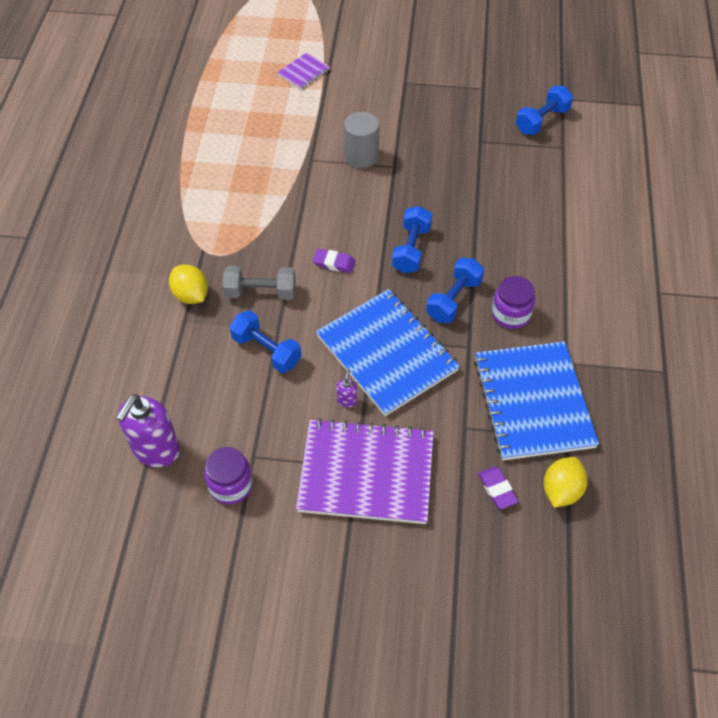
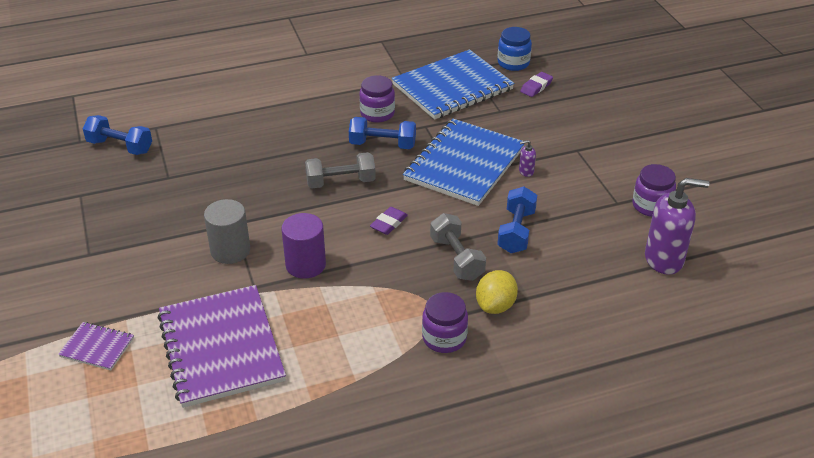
camera: 115 degrees left, 15 degrees down
purple notebook [296,418,434,524] -> purple notebook moved to [158,285,286,408]
purple eraser [313,249,356,273] -> purple eraser turned 45 degrees clockwise [370,207,408,235]
blue dumbbell [392,206,432,273] -> grey dumbbell [305,152,376,188]
yellow lemon [544,457,588,508] -> blue jar [497,27,532,71]
none -> purple cylinder [281,213,326,279]
none -> purple jar [422,292,468,353]

